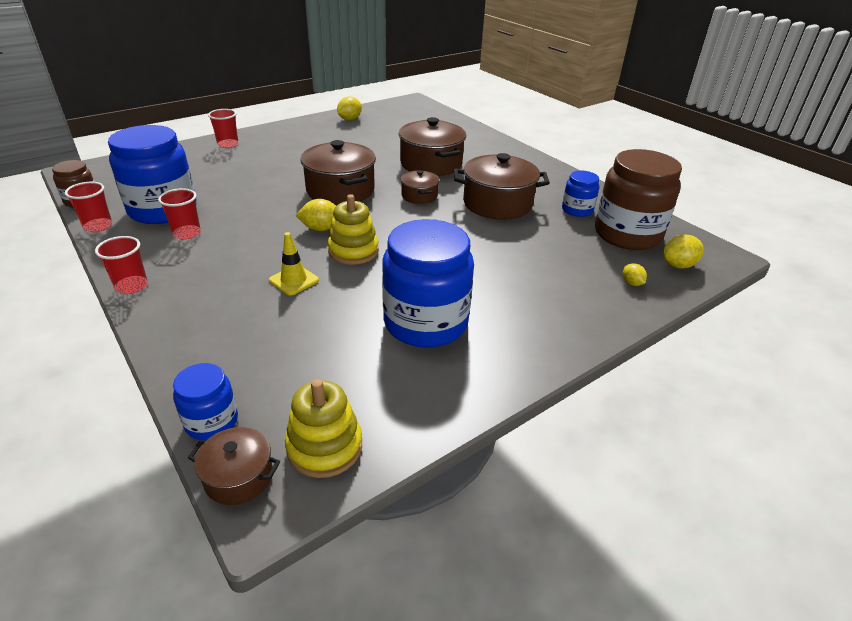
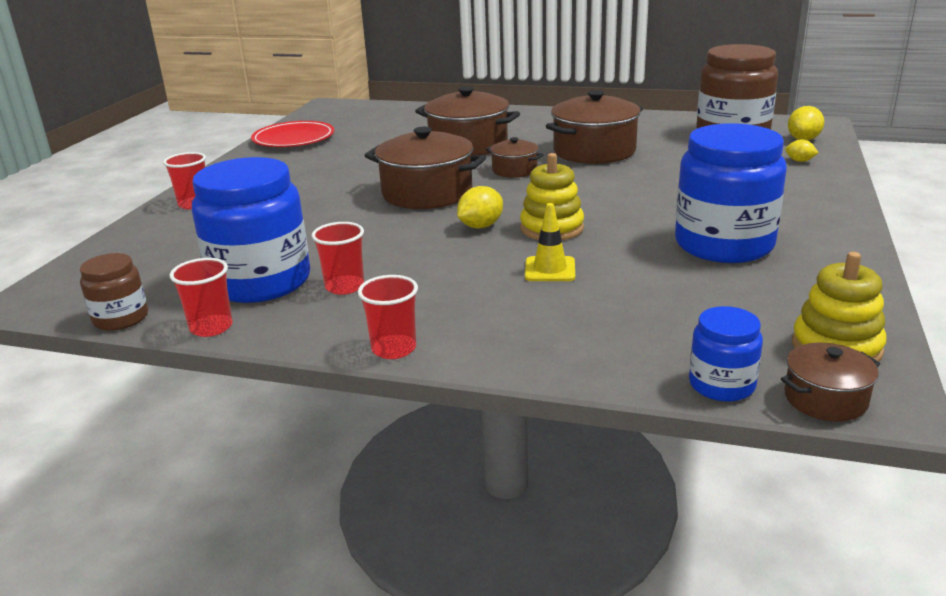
camera: 35 degrees left, 10 degrees down
yellow lemon [337,96,362,120] -> red plate [251,121,334,147]
blue jar [562,171,599,217] -> none

